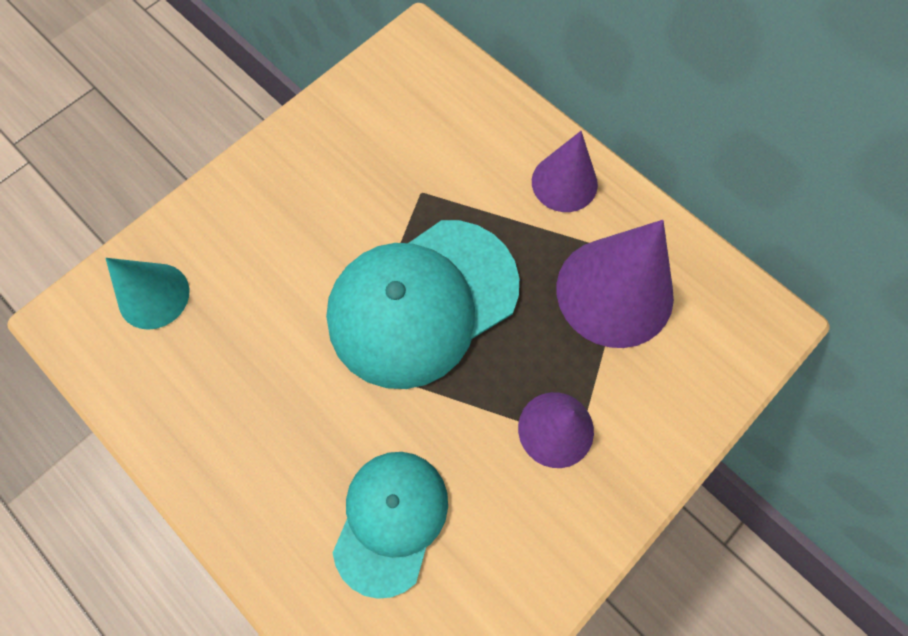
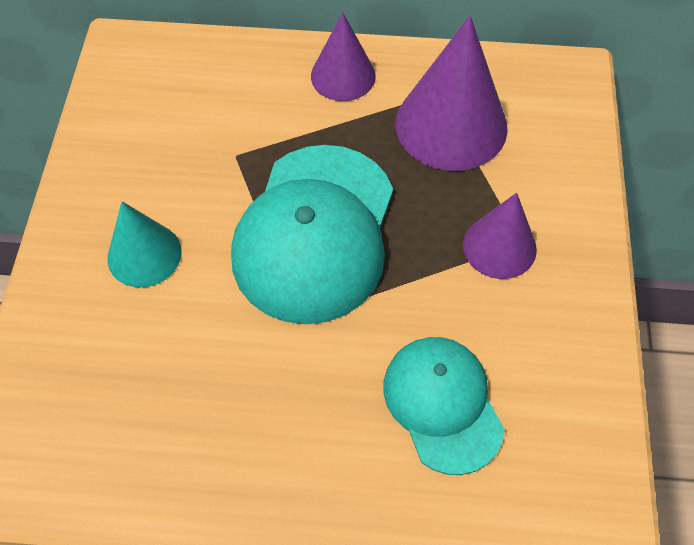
camera: 40 degrees left, 10 degrees down
turquoise cone [105,258,189,330] -> turquoise cone moved to [107,201,182,288]

